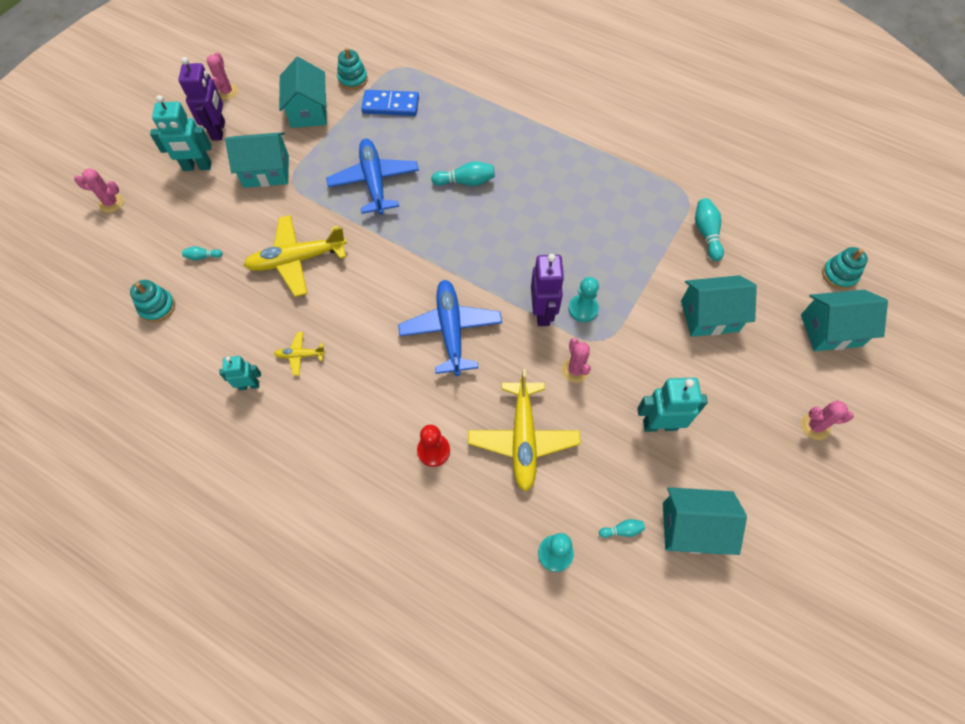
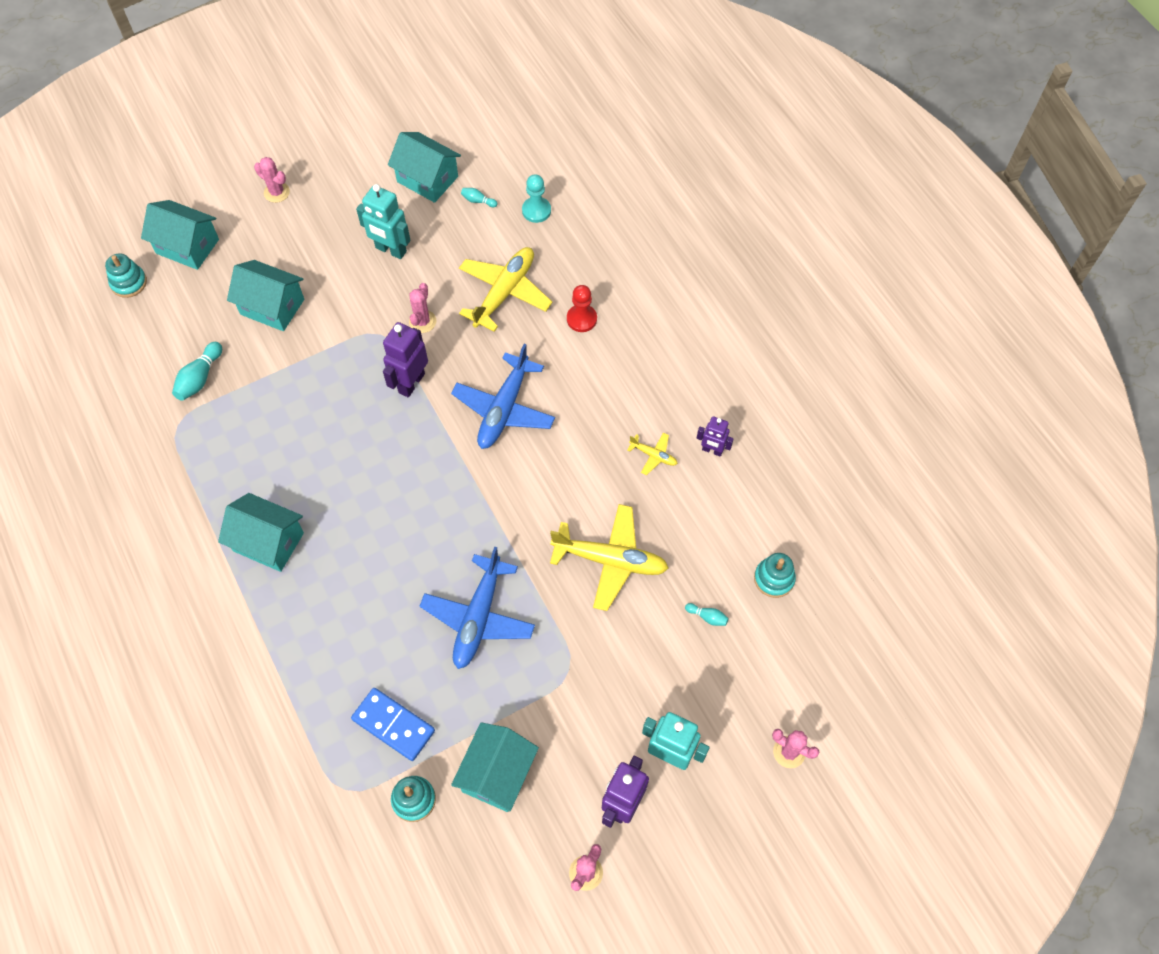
camera: 150 degrees left, 0 degrees up
turquoise robot [219,356,261,390] -> purple robot [697,417,734,457]
turquoise house [225,132,289,188] -> turquoise house moved to [218,493,304,572]
turquoise bowling pin [431,161,495,186] -> none
turquoise pawn [568,277,599,322] -> none

